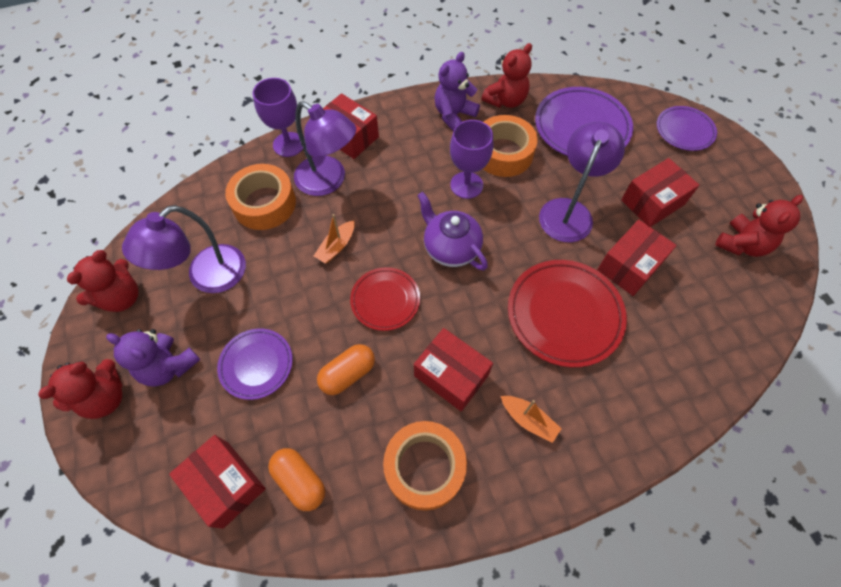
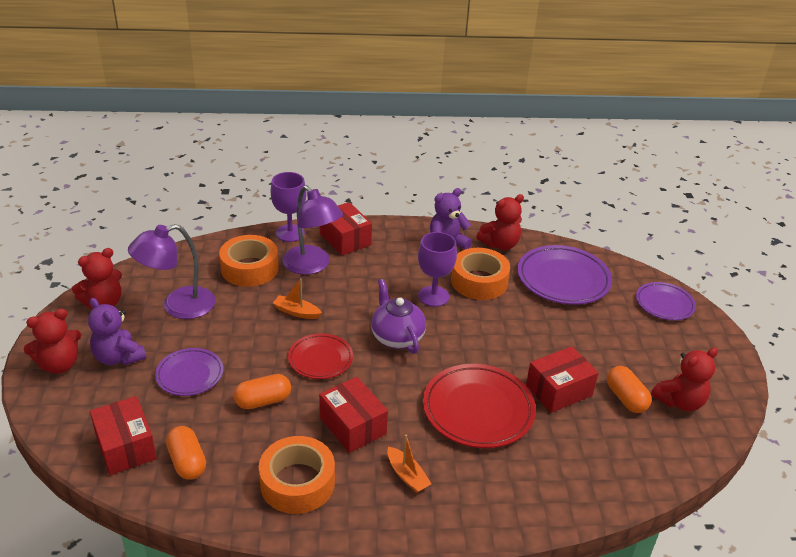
camera: 15 degrees right, 25 degrees down
orange boat [314,214,355,264] -> orange boat turned 60 degrees clockwise [273,278,322,319]
purple lamp [539,122,625,242] -> none
red box [621,158,699,227] -> none
none -> orange capsule [607,366,652,413]

